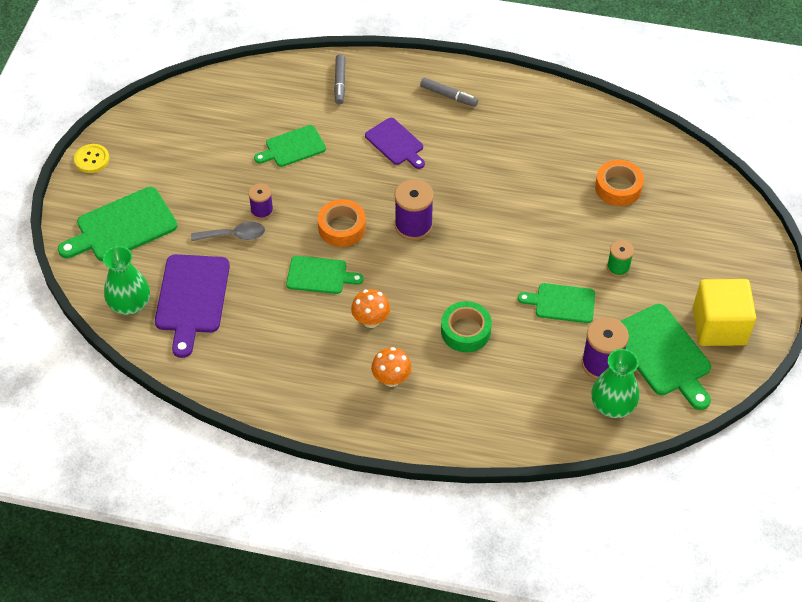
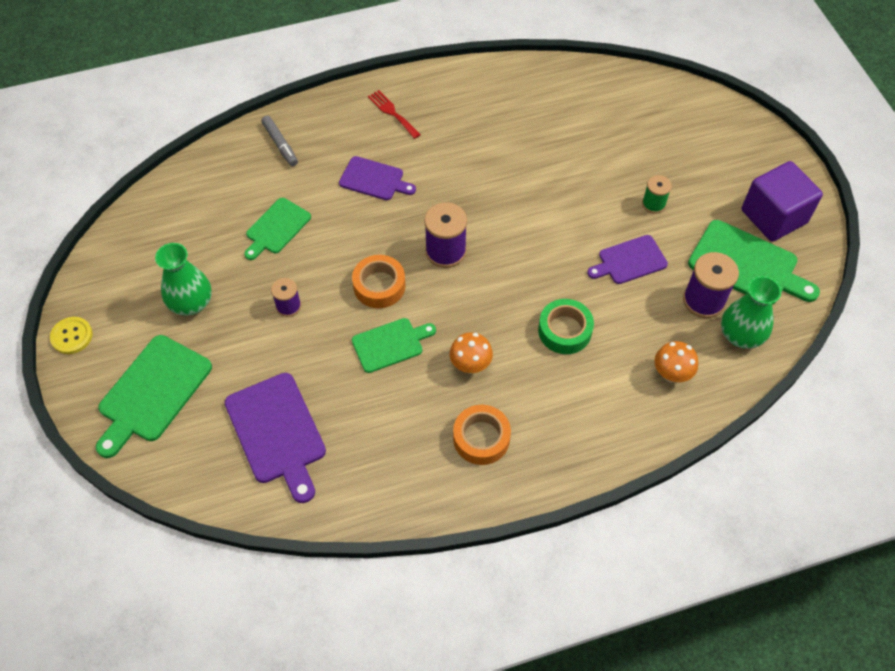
camera: 30 degrees left, 5 degrees up
green vase [103,246,150,315] -> green vase moved to [155,243,212,316]
grey spoon [191,222,265,241] -> none
orange mushroom [371,347,412,387] -> orange mushroom moved to [654,341,698,383]
grey marker [420,77,478,107] -> red fork [368,90,421,139]
green cutting board [518,283,595,323] -> purple cutting board [587,235,668,284]
orange tape [595,160,644,206] -> orange tape moved to [453,405,511,465]
yellow cube [693,279,756,346] -> purple cube [742,161,823,242]

